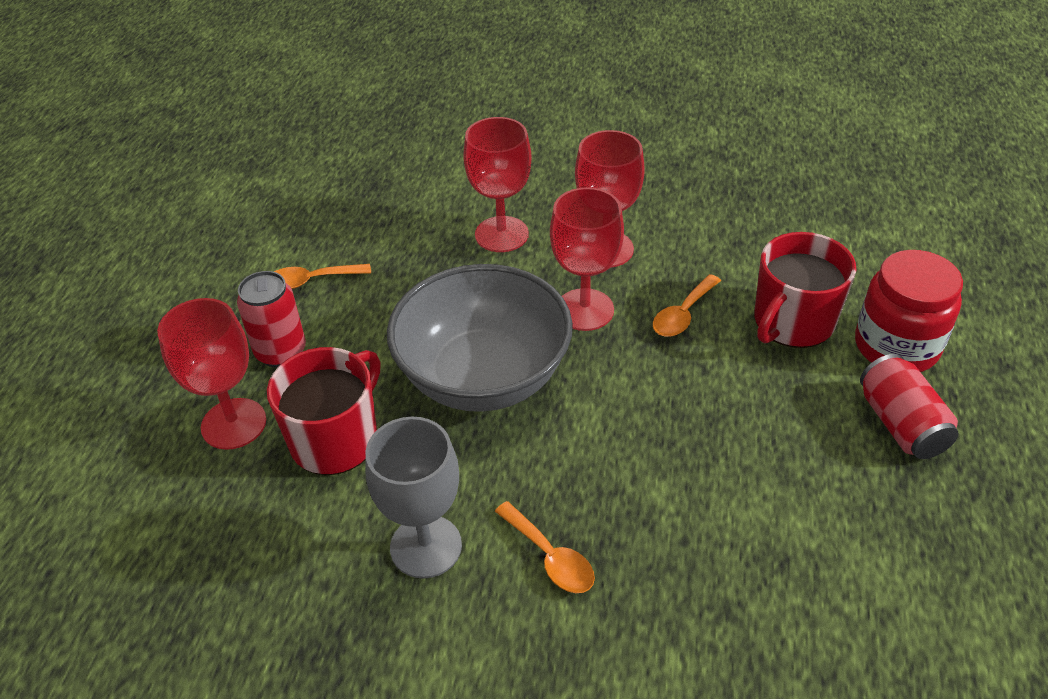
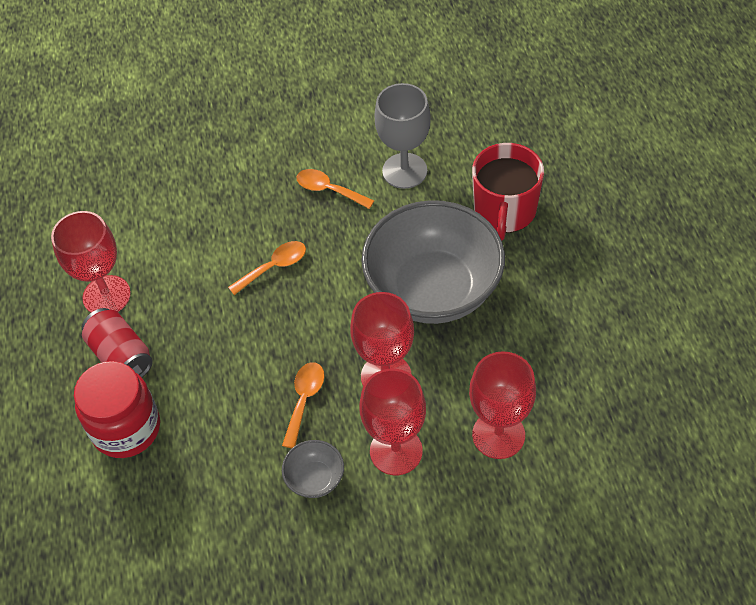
camera: 160 degrees right, 10 degrees up
red goblet [157,298,266,450] -> red goblet moved to [51,211,131,313]
red can [237,271,306,368] -> none
orange spoon [274,264,371,289] -> orange spoon moved to [228,241,306,295]
red mug [754,232,857,348] -> none
none -> grey bowl [282,440,344,498]

